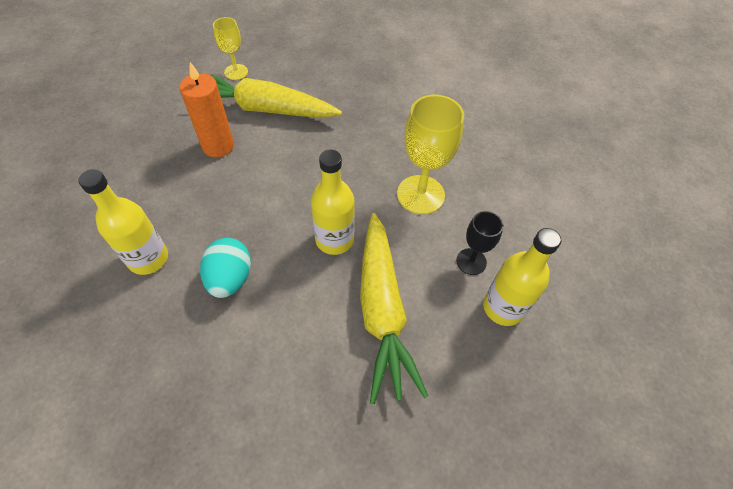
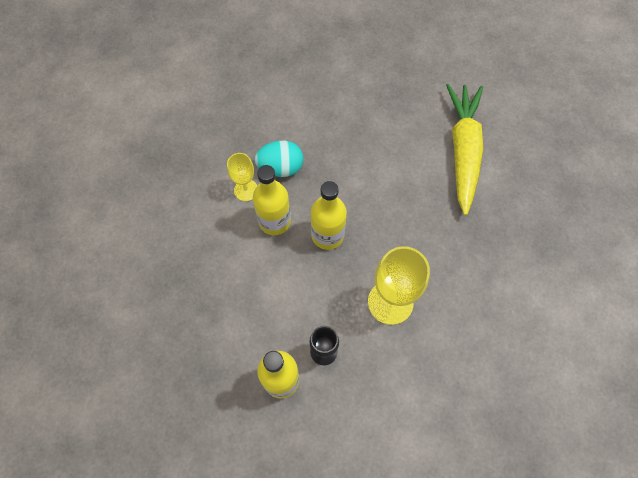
camera: 85 degrees right, 10 degrees up
yellow bottle [78,169,168,275] -> yellow bottle moved to [253,165,291,235]
orange candle [179,62,234,157] -> none
yellow goblet [213,17,248,80] -> yellow goblet moved to [227,153,257,201]
yellow carrot [360,213,428,404] -> none

